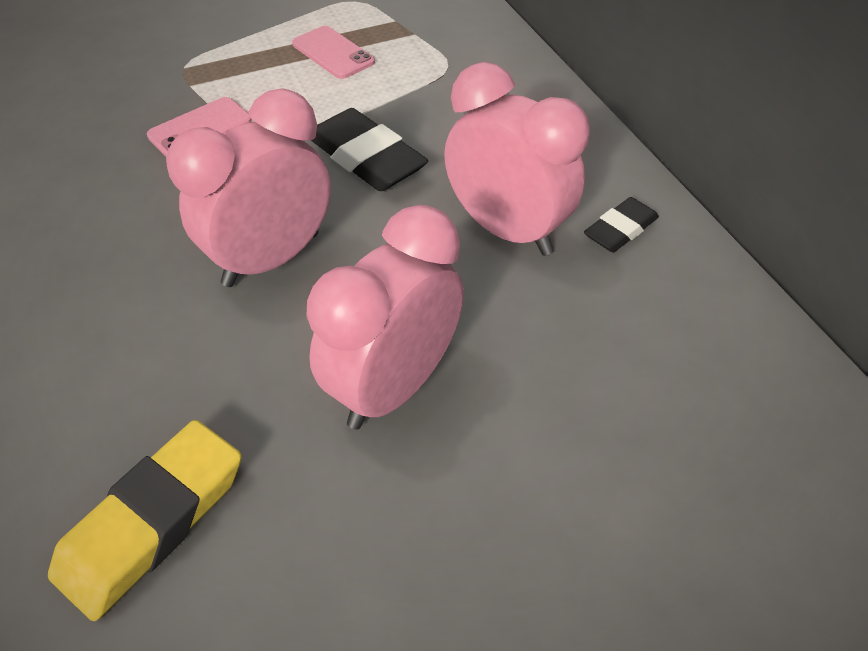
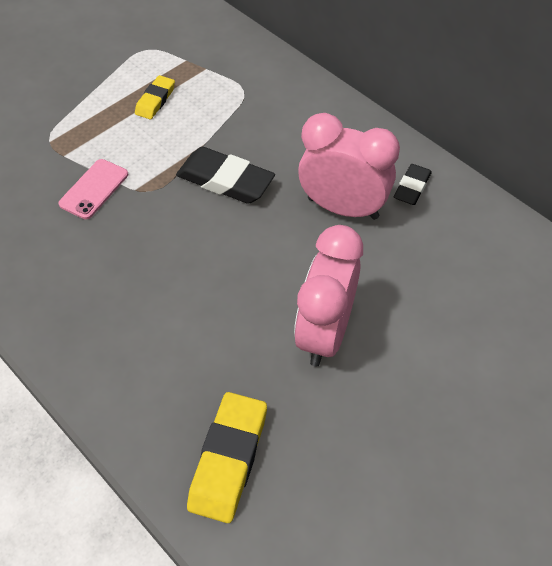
camera: 20 degrees left, 5 degrees up
pink clock [166,88,331,287] -> none
pink phone [292,26,375,79] -> yellow eraser [135,75,175,119]

